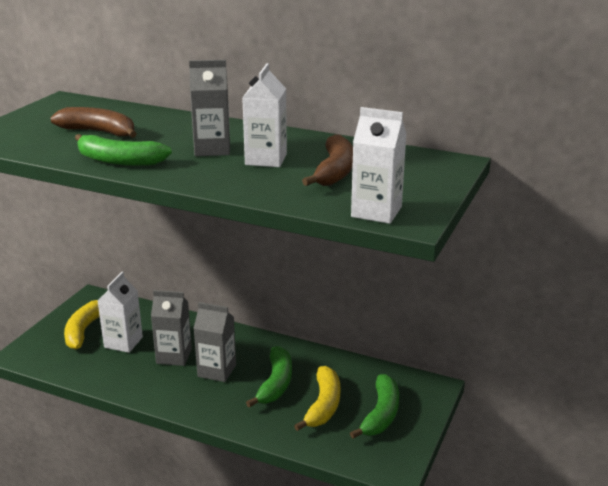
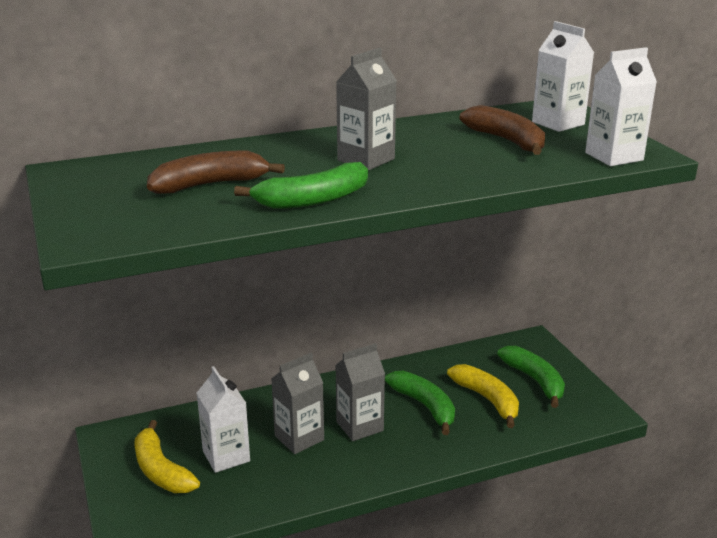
camera: 45 degrees left, 0 degrees up
white carton [242,63,287,167] -> white carton moved to [532,21,594,132]

